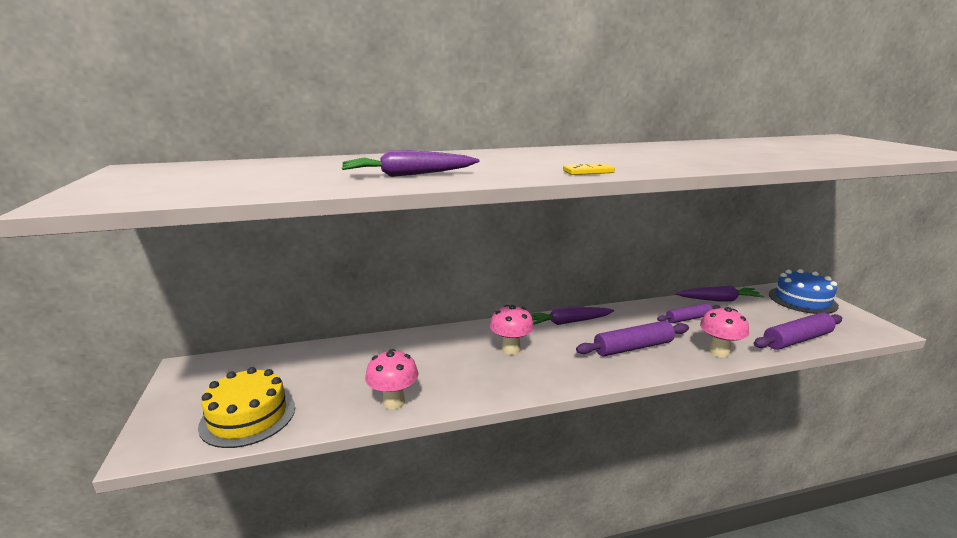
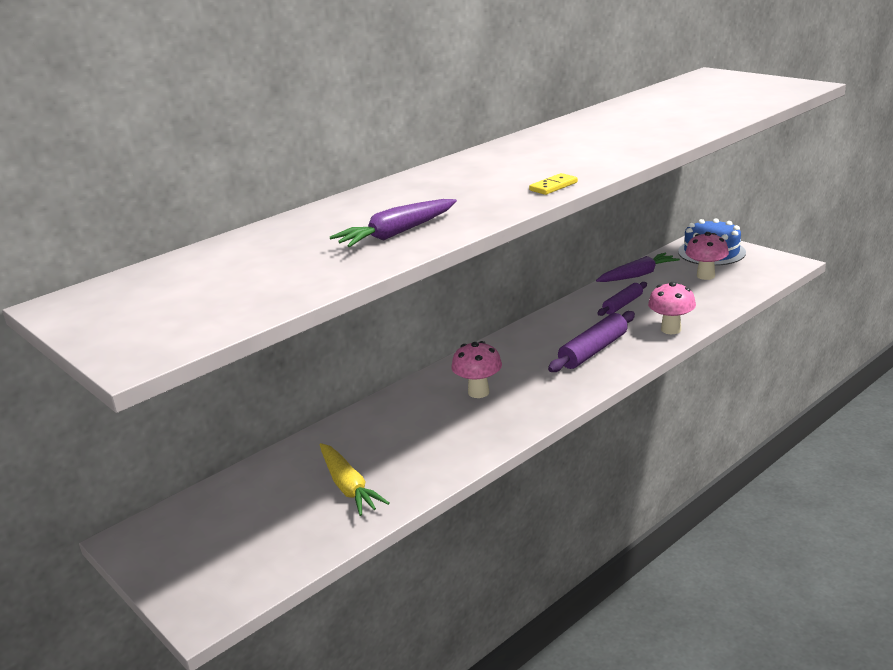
camera: 25 degrees left, 5 degrees up
yellow cake [198,367,295,448] -> none
pink mushroom [365,349,418,410] -> pink mushroom moved to [686,232,729,280]
purple carrot [531,306,614,325] -> none
purple rolling pin [753,312,842,350] -> none
none -> yellow carrot [320,443,389,516]

